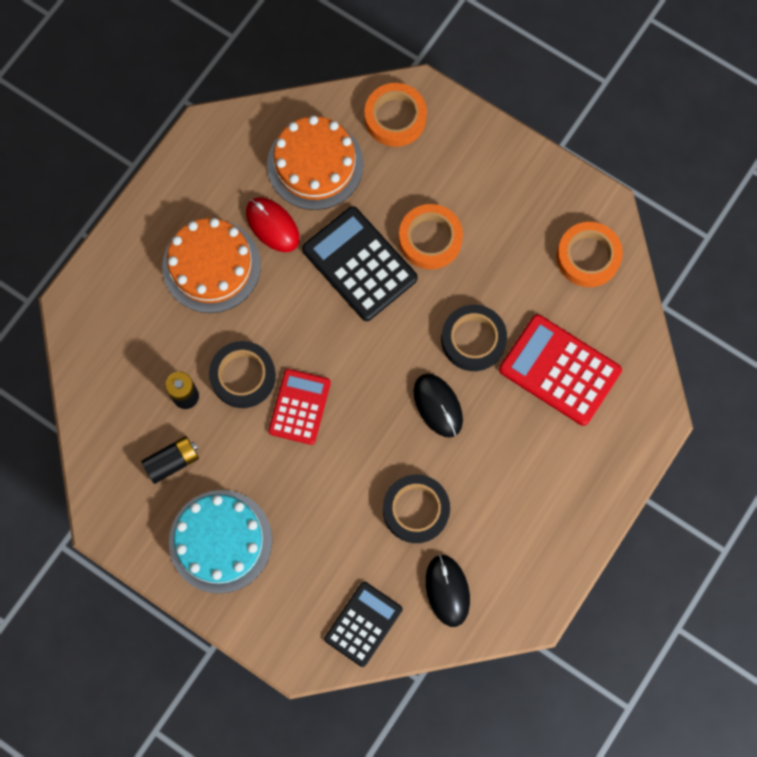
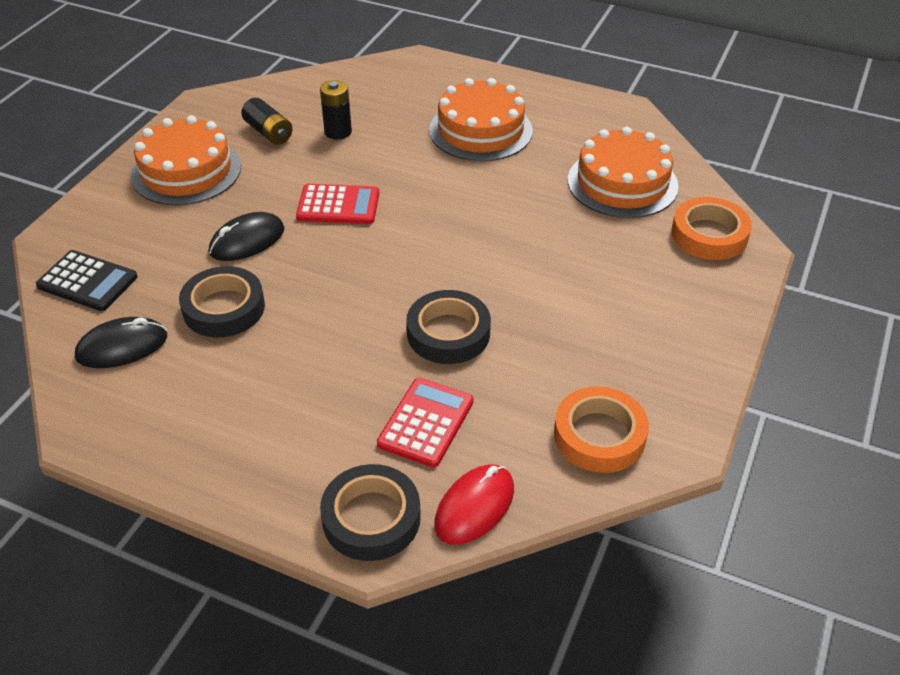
camera: 80 degrees right, 30 degrees down
turquoise cake [169,490,272,594] -> orange cake [131,115,241,205]
black tape [209,341,276,408] -> black tape moved to [320,464,421,561]
red mouse [246,197,300,252] -> red mouse moved to [434,465,514,545]
black calculator [302,206,418,321] -> none
orange tape [399,204,463,270] -> none
black mouse [414,374,463,438] -> black mouse moved to [209,212,284,261]
red calculator [499,314,622,426] -> red calculator [377,378,474,468], size x0.66

